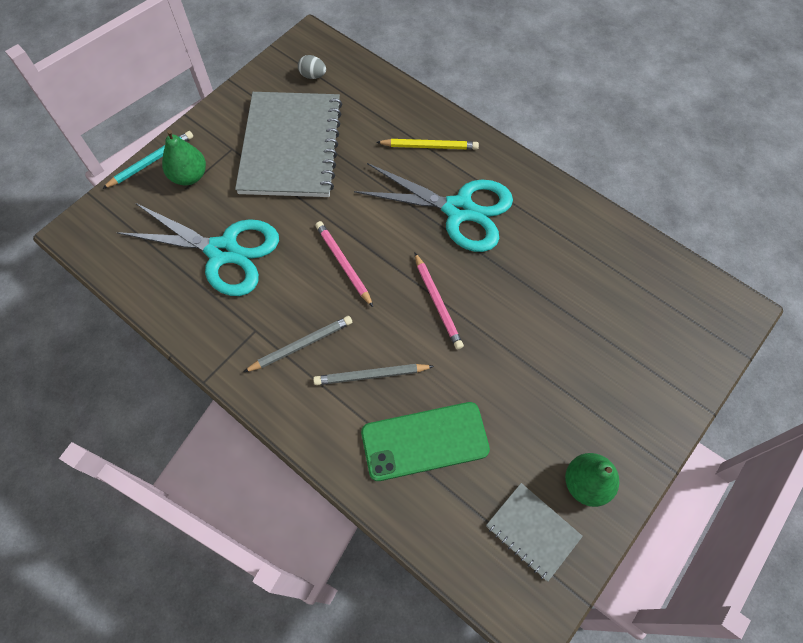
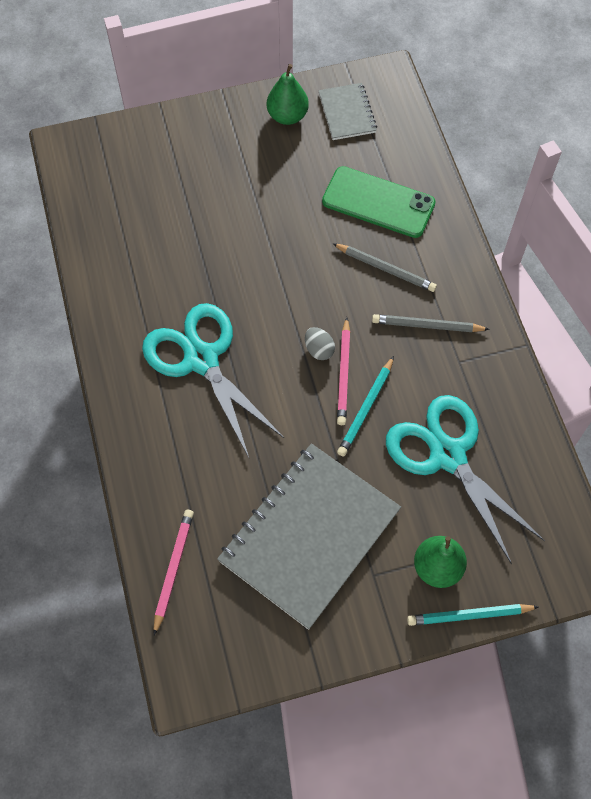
camera: 145 degrees left, 0 degrees up
grey egg [298,55,326,79] -> grey egg moved to [305,327,335,360]
yellow pencil [376,139,479,150] -> none
pink pencil [414,252,464,350] -> pink pencil moved to [154,510,194,635]
none -> turquoise pencil [337,356,394,457]

